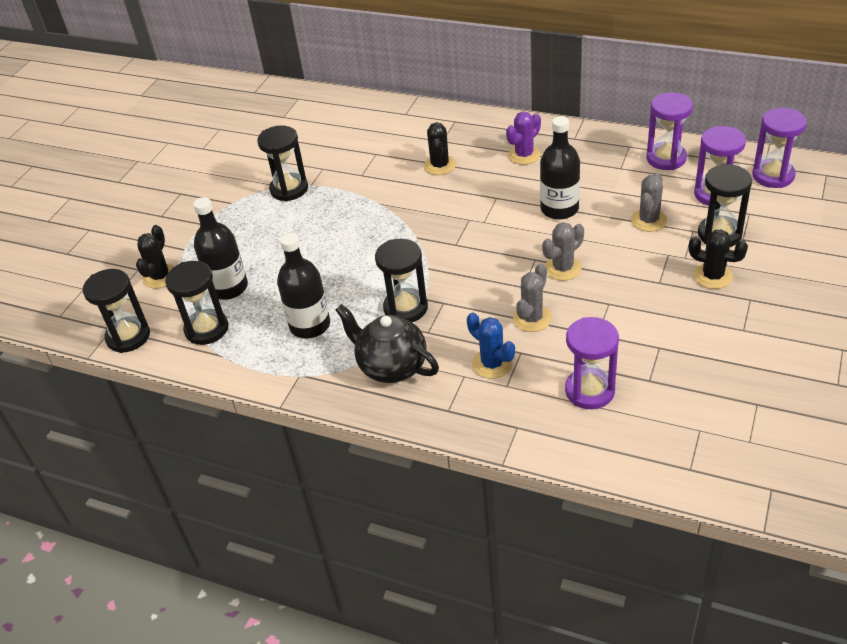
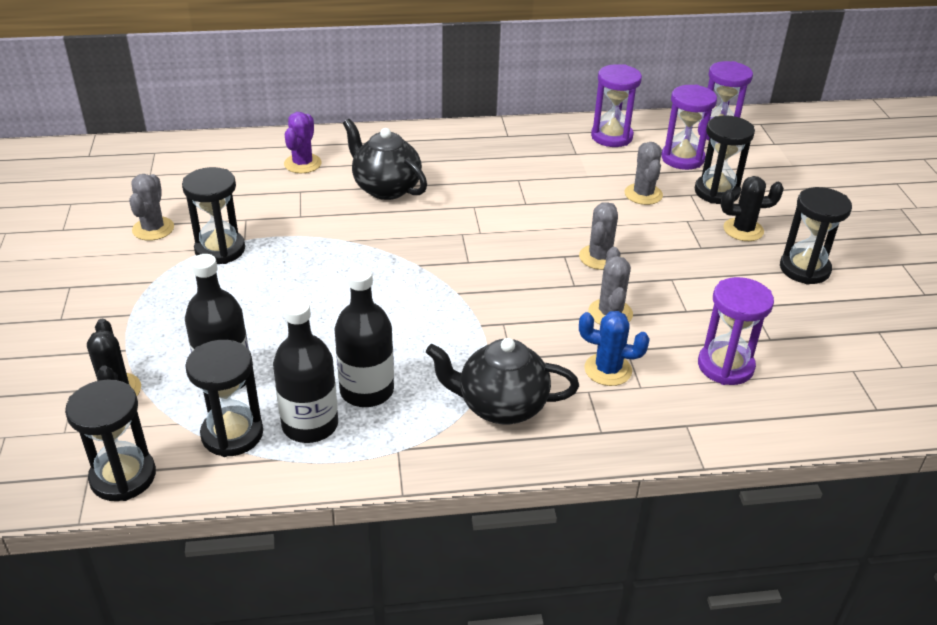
camera: 35 degrees left, 5 degrees down
black hourglass [375,239,428,322] -> black hourglass moved to [780,187,852,285]
black cactus [424,122,456,175] -> black teapot [343,119,427,200]
purple cactus [506,112,541,165] -> purple cactus moved to [284,112,322,173]
black bottle [540,116,580,220] -> black bottle moved to [273,299,338,443]
none -> grey cactus [129,174,174,241]

